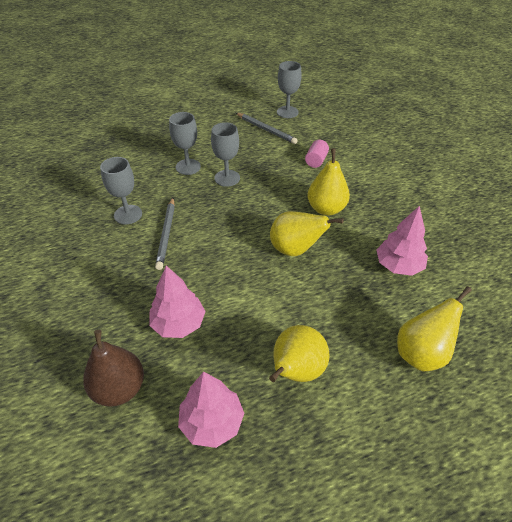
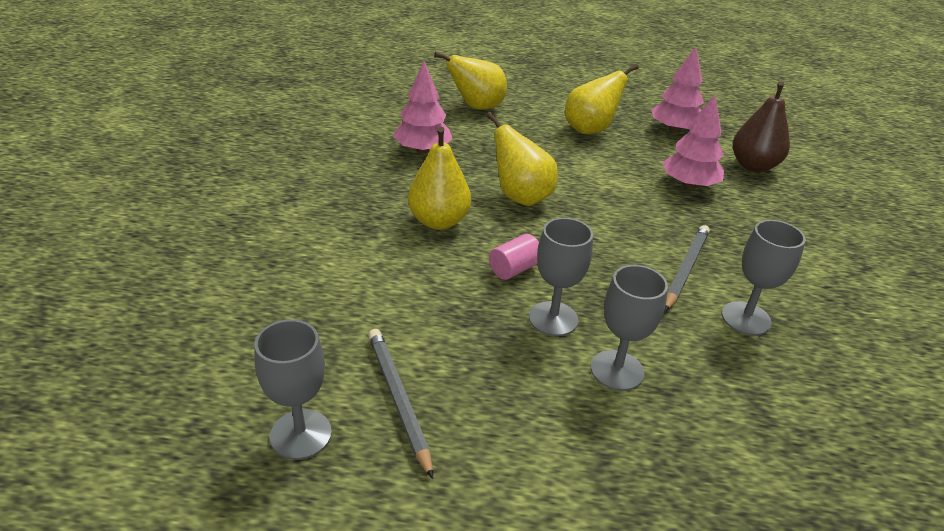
camera: 155 degrees left, 10 degrees down
pink cylinder [305,140,329,168] -> pink cylinder moved to [489,234,539,280]

